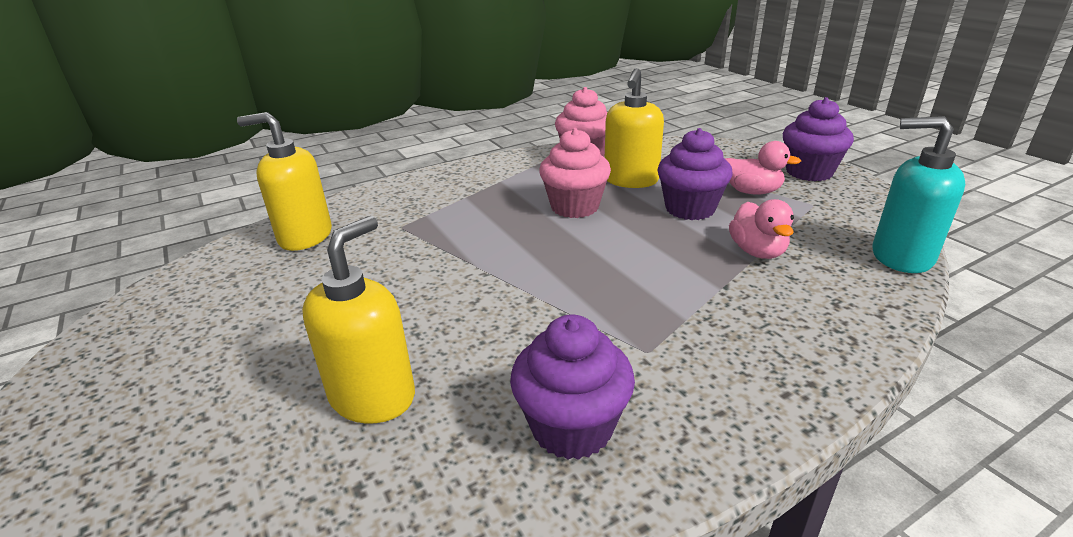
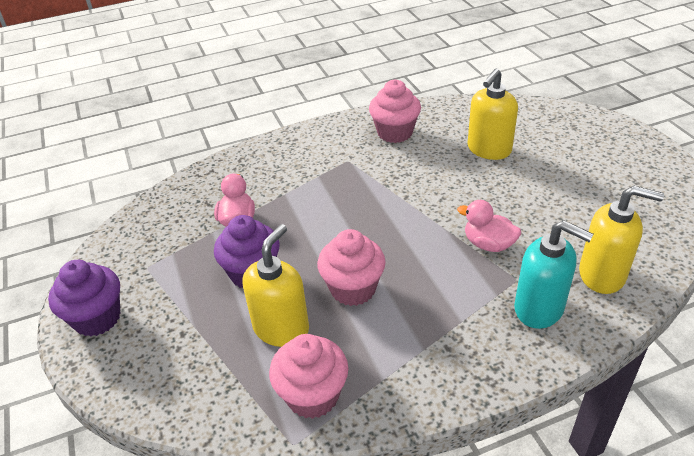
camera: 170 degrees left, 10 degrees up
purple cupcake [510,315,635,460] -> pink cupcake [369,80,421,143]
pink duck [725,141,801,195] -> pink duck moved to [457,200,521,252]
turquoise soap dispenser [872,116,965,273] -> turquoise soap dispenser moved to [514,220,594,329]

